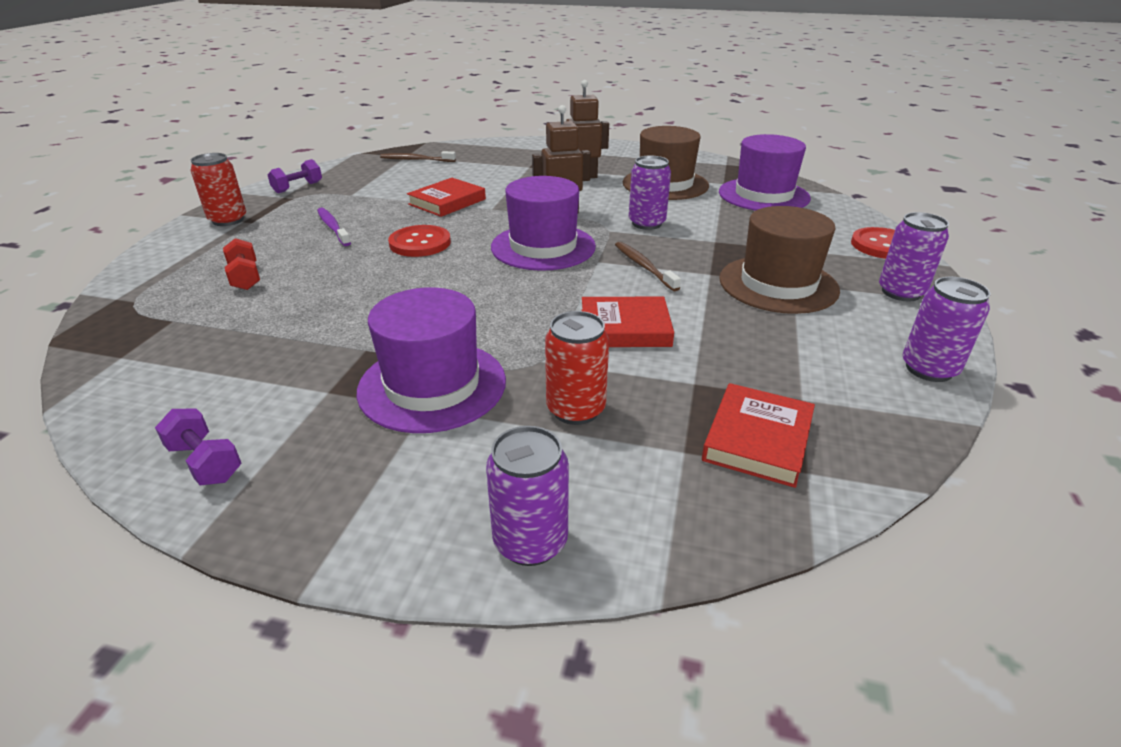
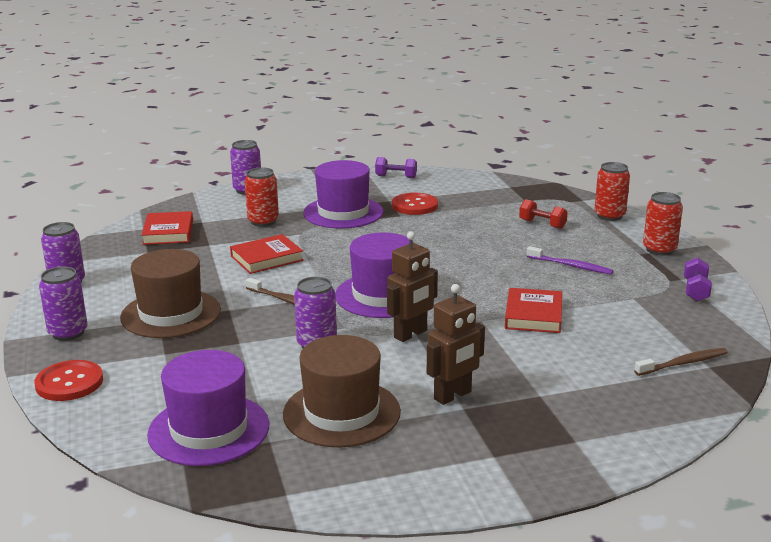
camera: 150 degrees right, 10 degrees down
red button [388,225,451,257] -> red button moved to [392,193,438,215]
none -> red can [594,162,630,221]

